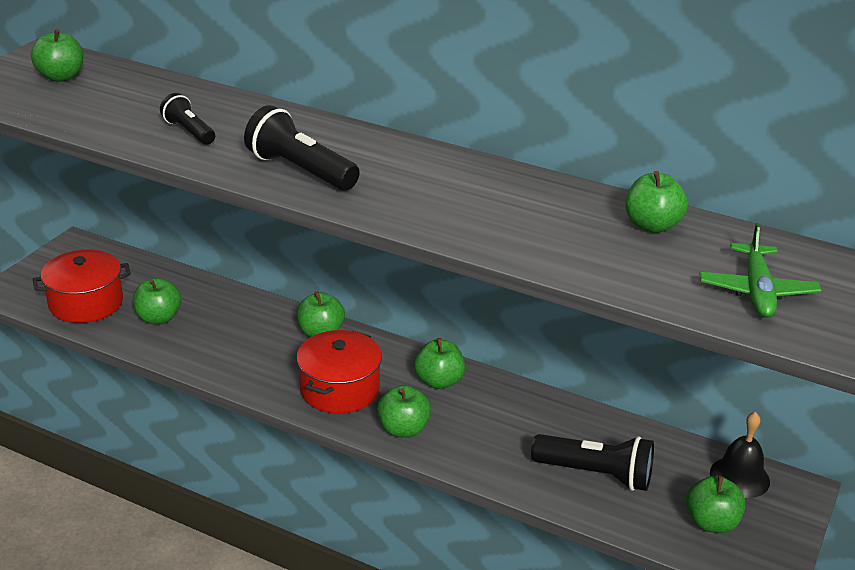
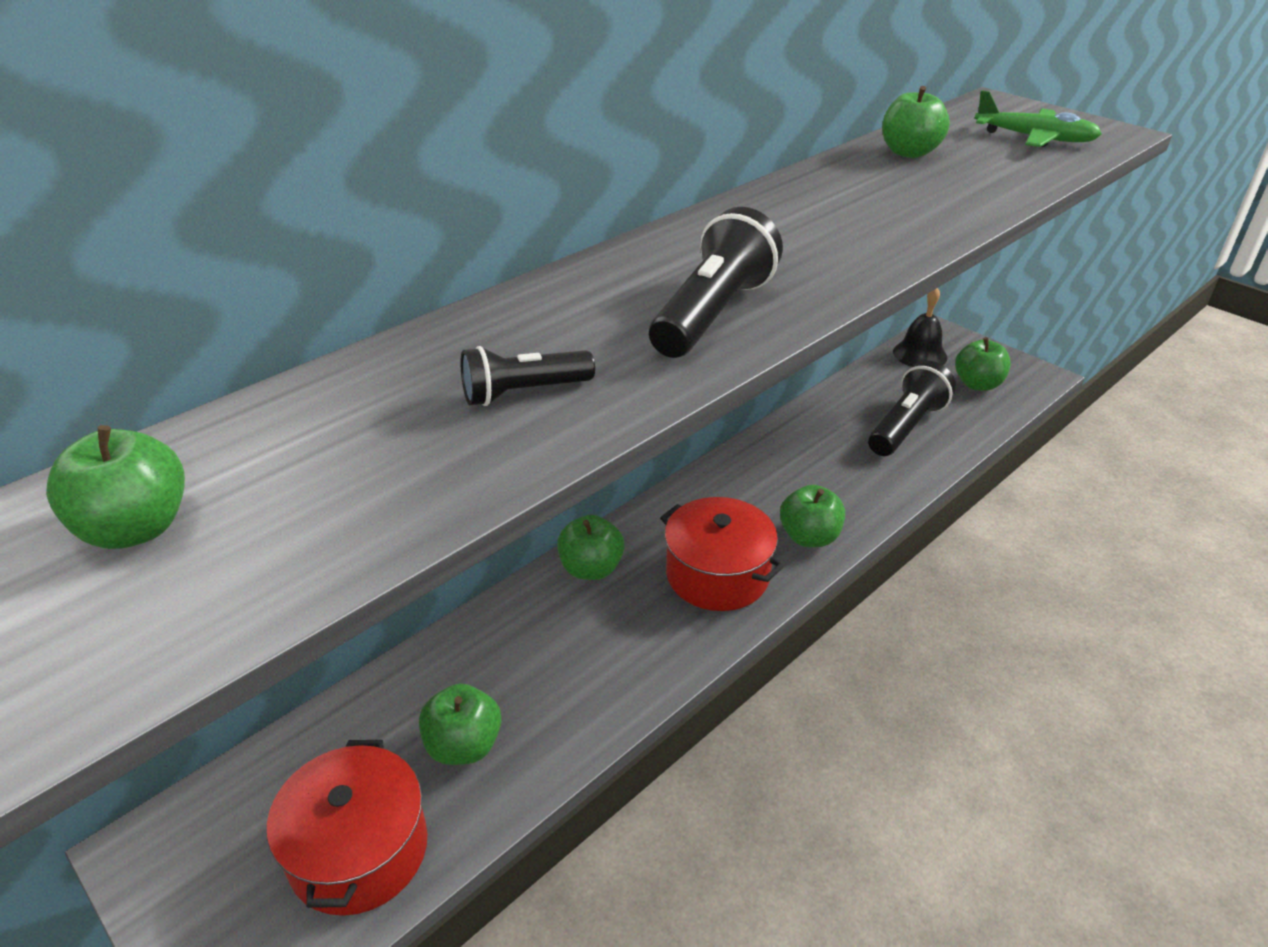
camera: 70 degrees left, 5 degrees up
black flashlight [244,105,360,191] -> black flashlight turned 150 degrees clockwise [649,207,783,358]
green apple [414,338,465,389] -> none

